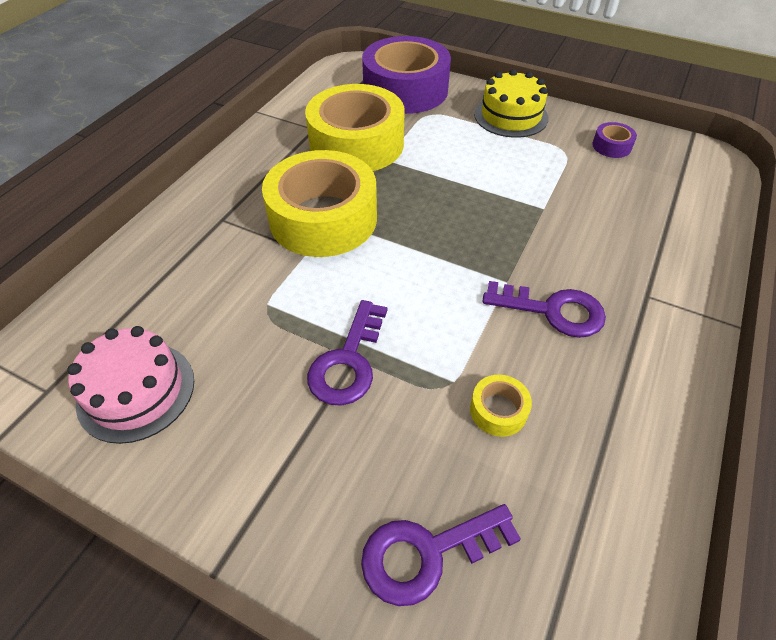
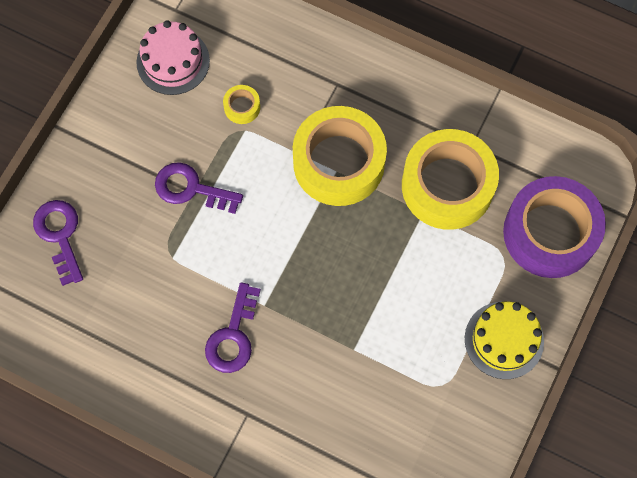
camera: 90 degrees right, 20 degrees up
yellow tape [470,375,532,437] -> yellow tape moved to [223,85,260,124]
purple tape [592,122,637,158] -> none

